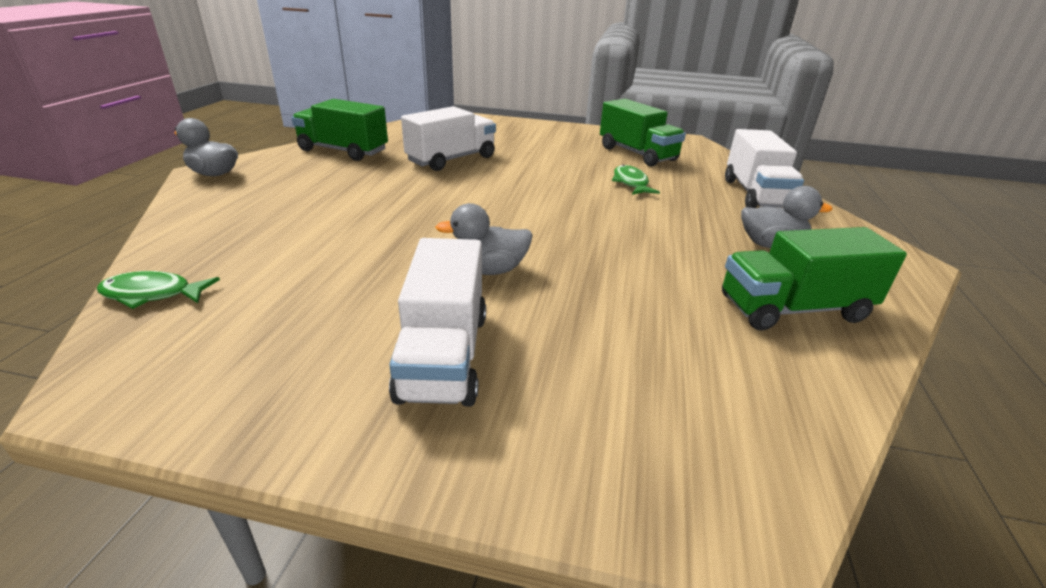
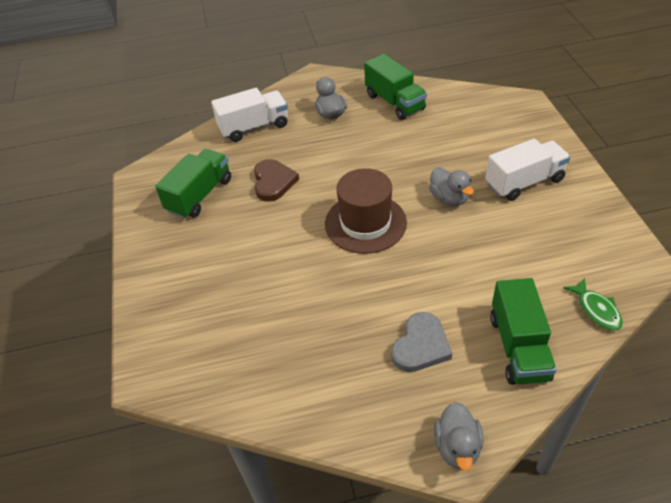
camera: 110 degrees left, 15 degrees up
green truck [291,99,388,161] -> green truck moved to [490,278,557,385]
white truck [401,106,496,171] -> none
green fish [612,164,660,195] -> brown heart [254,159,299,202]
none -> brown hat [325,168,407,254]
none -> grey heart [391,312,452,372]

